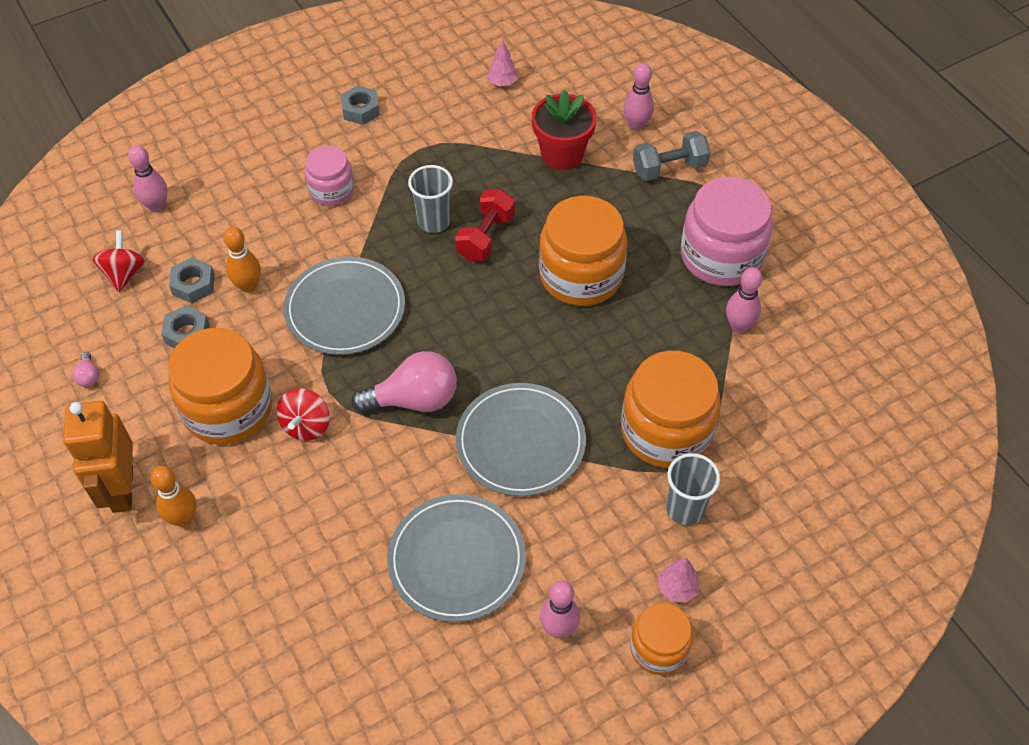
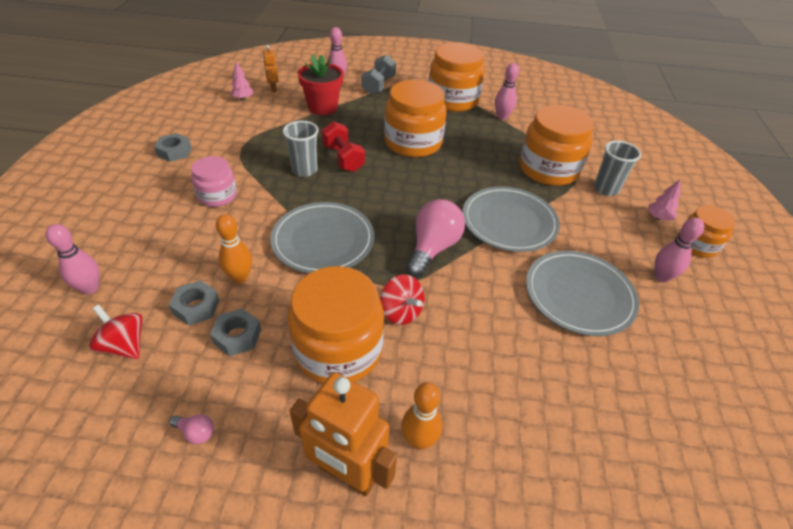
camera: 55 degrees left, 10 degrees down
pink jar [681,177,773,286] -> orange jar [429,43,485,112]
none -> orange robot [263,45,279,92]

